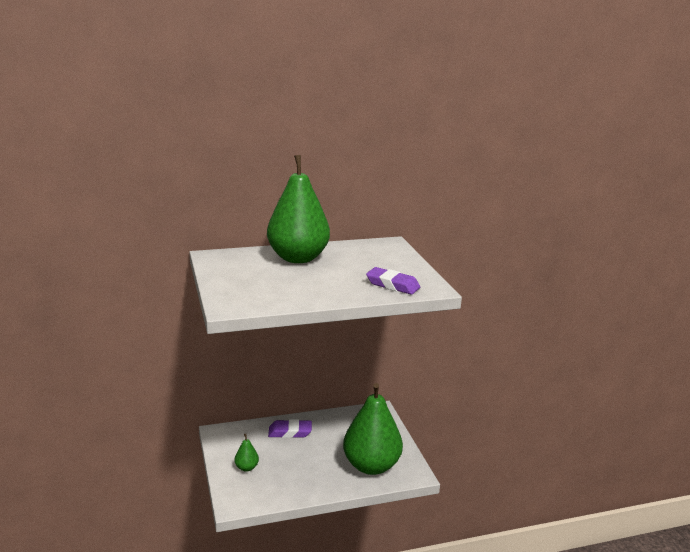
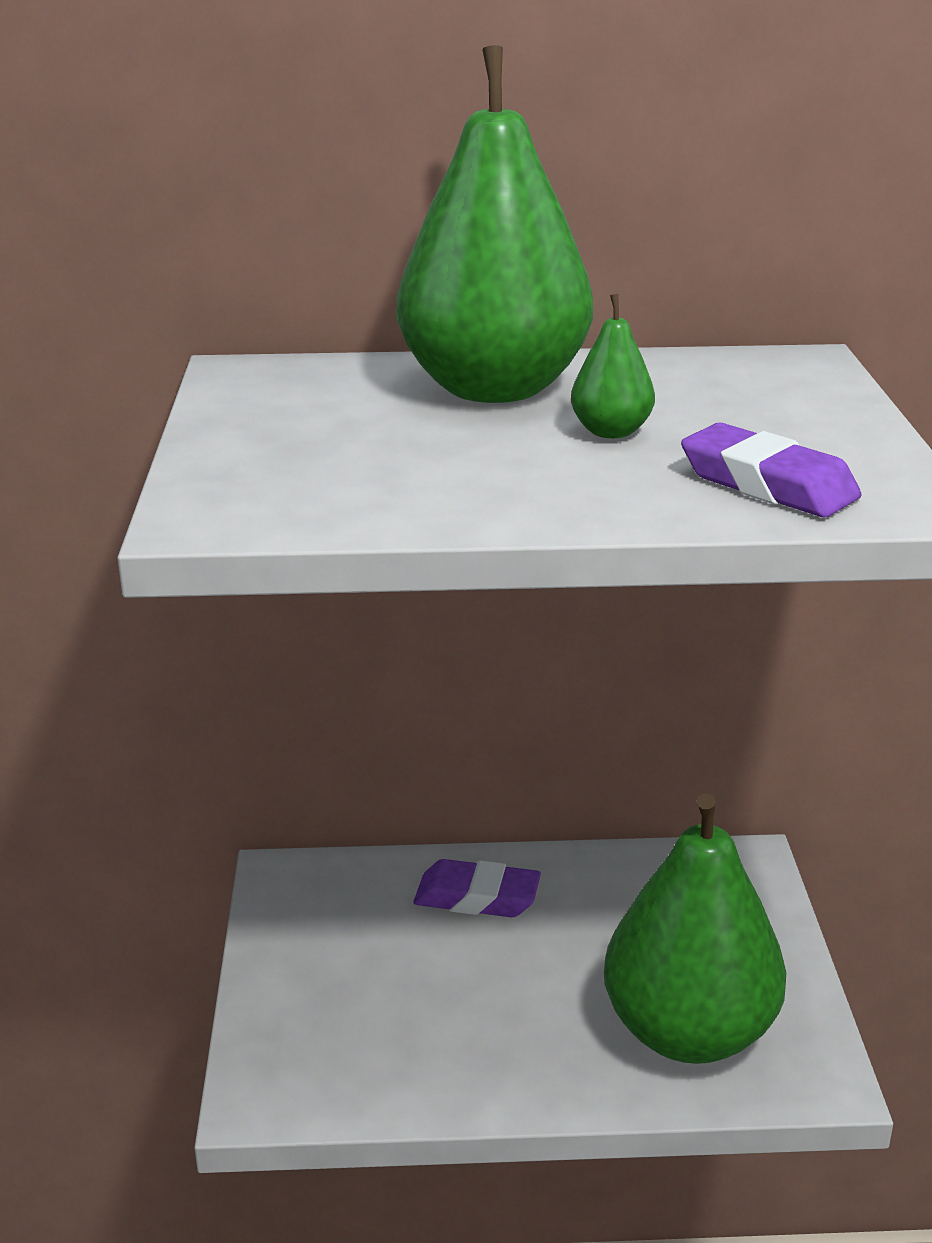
camera: 15 degrees right, 5 degrees up
green pear [234,434,259,472] -> green pear moved to [571,294,655,438]

